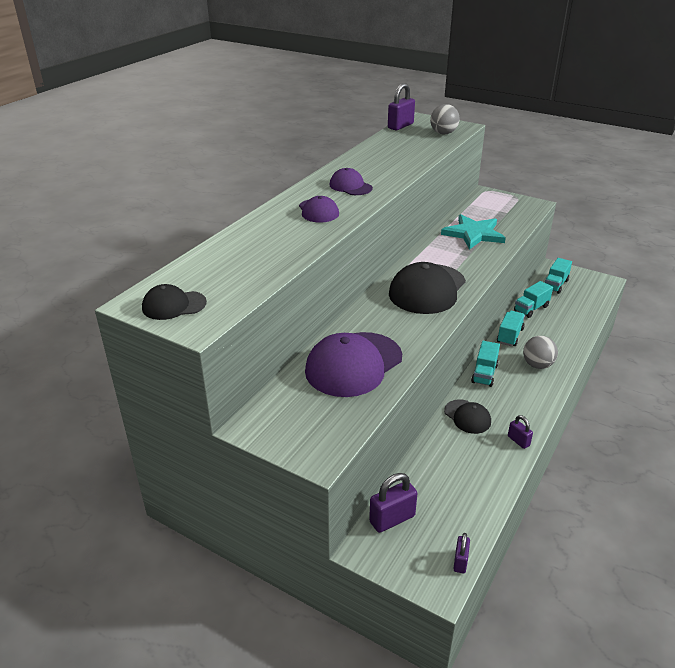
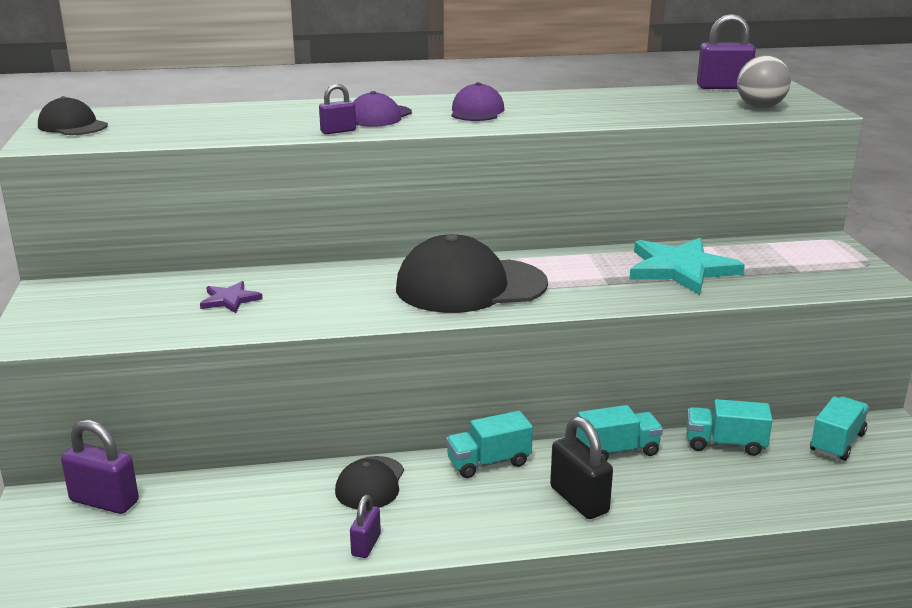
camera: 50 degrees right, 10 degrees down
purple cap [305,332,402,397] -> purple star [200,281,263,313]
purple padlock [453,533,470,573] -> purple padlock moved to [319,83,356,134]
grey ball [523,336,558,369] -> black padlock [550,416,613,519]
turquoise truck [545,258,572,294] -> turquoise truck turned 135 degrees clockwise [810,397,869,461]

